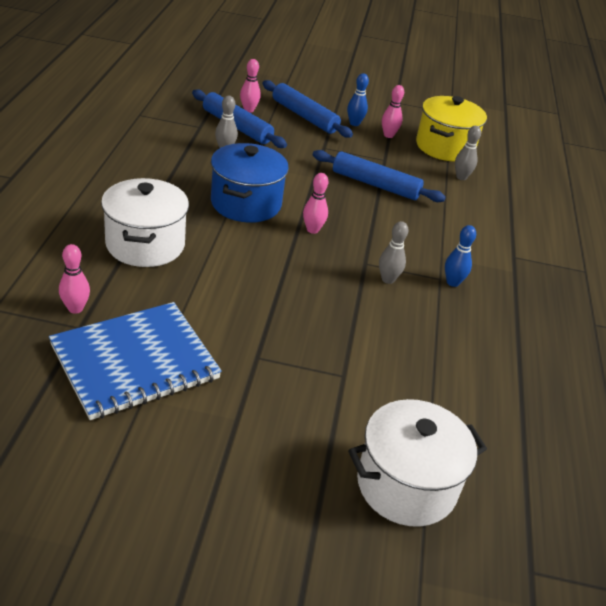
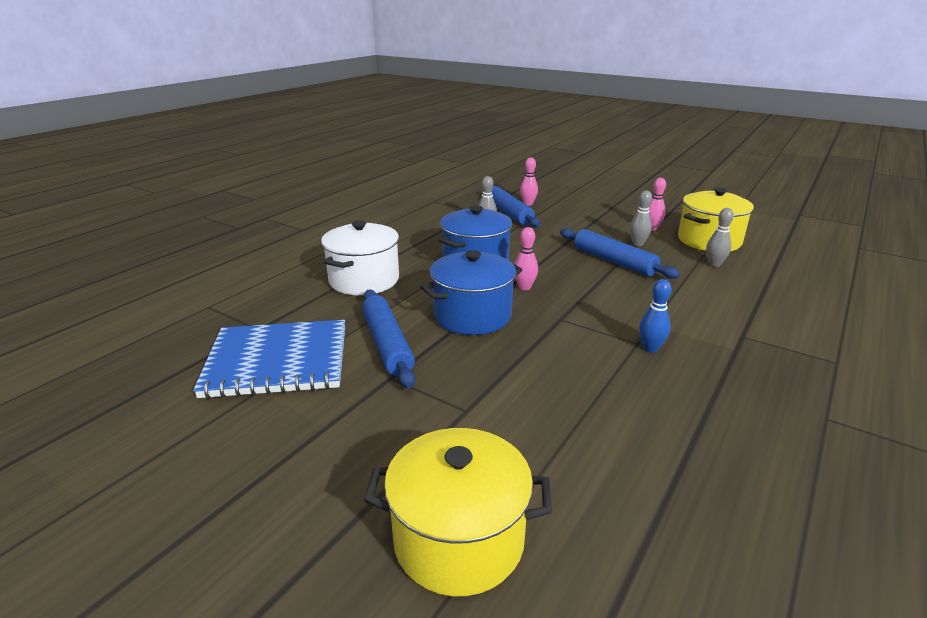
camera: 30 degrees right, 10 degrees down
pink bowling pin [59,244,90,314] -> none
blue rolling pin [262,80,353,138] -> blue rolling pin moved to [362,290,415,388]
blue bowling pin [347,73,369,126] -> none
white pot [348,399,487,527] -> yellow pot [364,428,552,596]
grey bowling pin [379,221,409,284] -> grey bowling pin moved to [630,191,652,246]
none -> blue pot [420,250,522,335]

